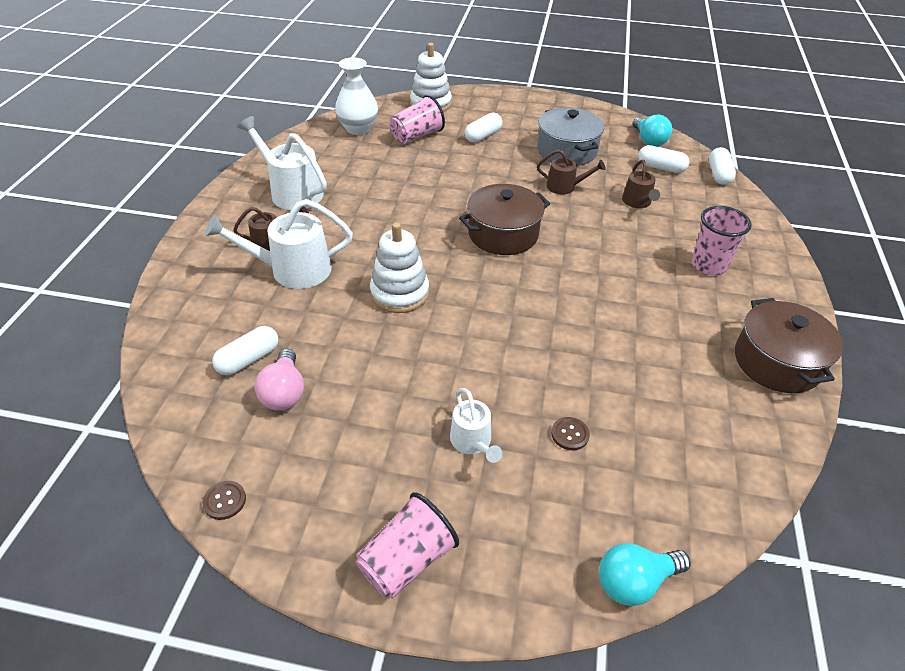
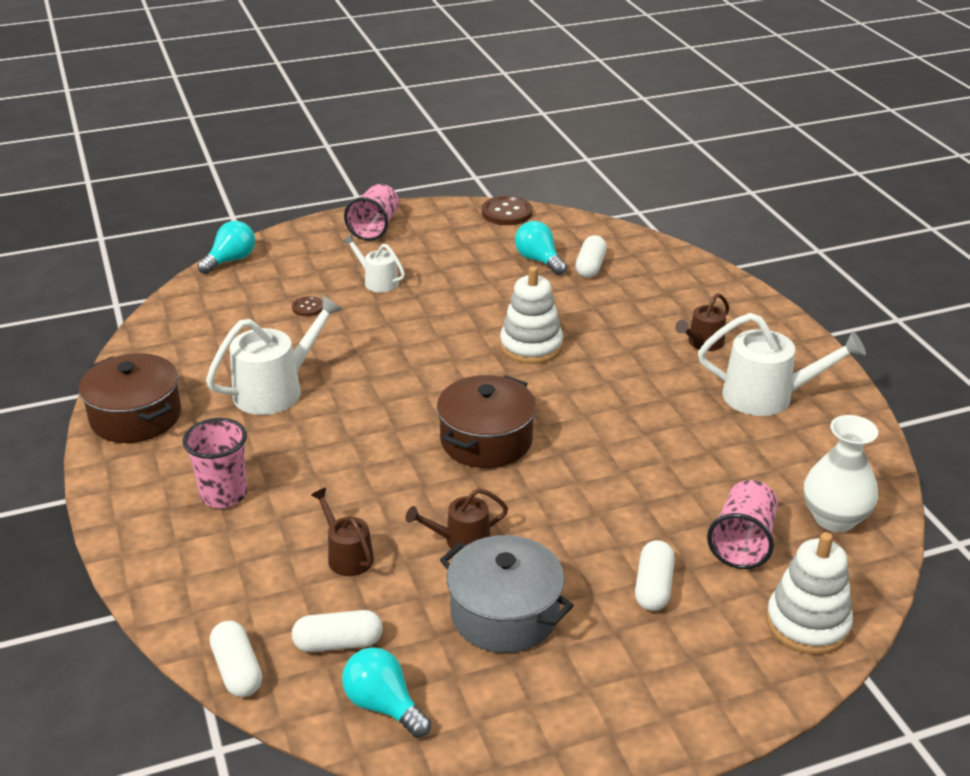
camera: 150 degrees right, 10 degrees down
brown button [203,481,246,520] -> brown button [482,196,532,225], size x1.80
white watering can [205,199,353,289] -> white watering can moved to [206,295,343,415]
pink light bulb [255,349,304,410] -> turquoise light bulb [515,221,567,275]

